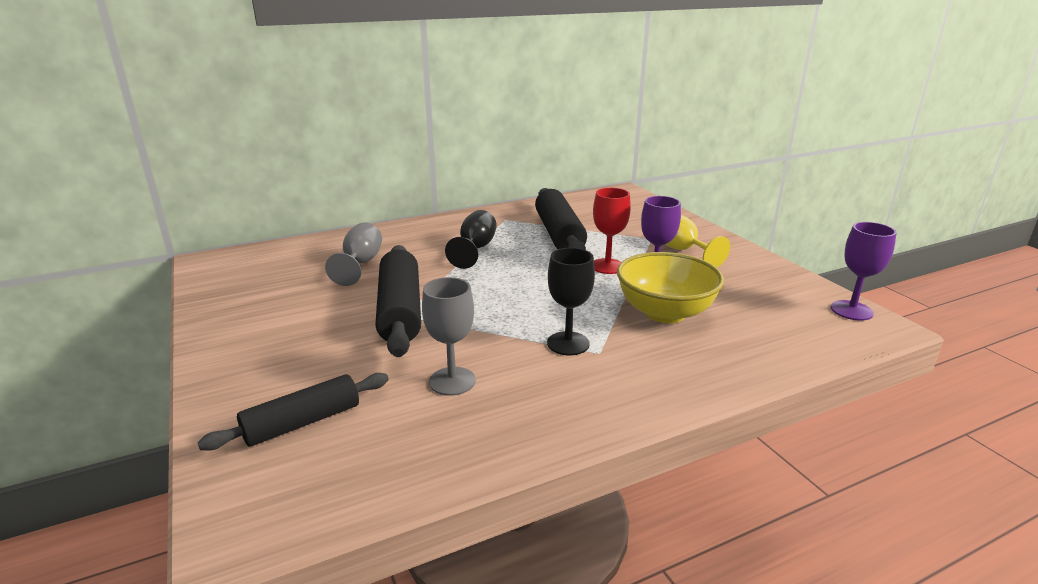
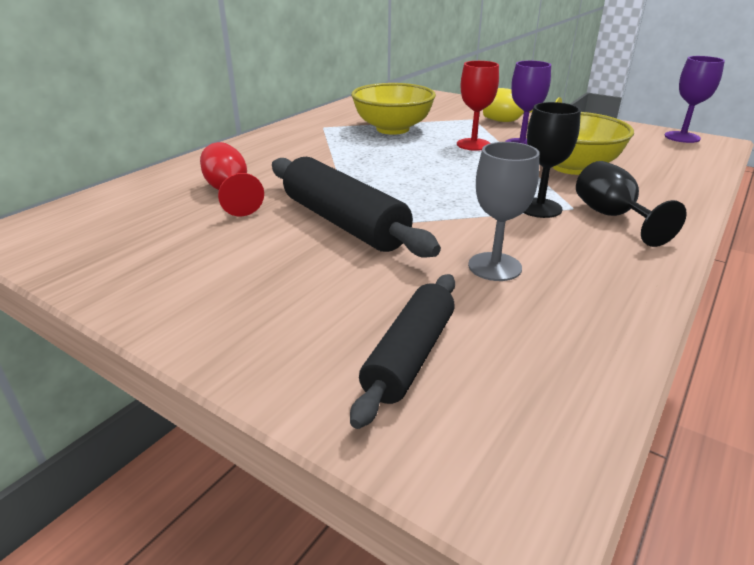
camera: 30 degrees left, 5 degrees up
grey goblet [325,223,382,286] -> red goblet [200,142,264,216]
black goblet [445,210,497,269] -> black goblet moved to [576,161,687,247]
black rolling pin [535,188,587,250] -> yellow bowl [351,83,436,135]

